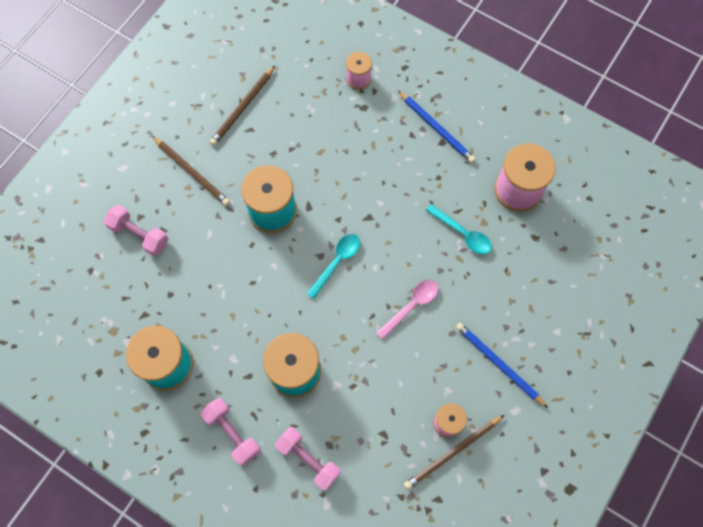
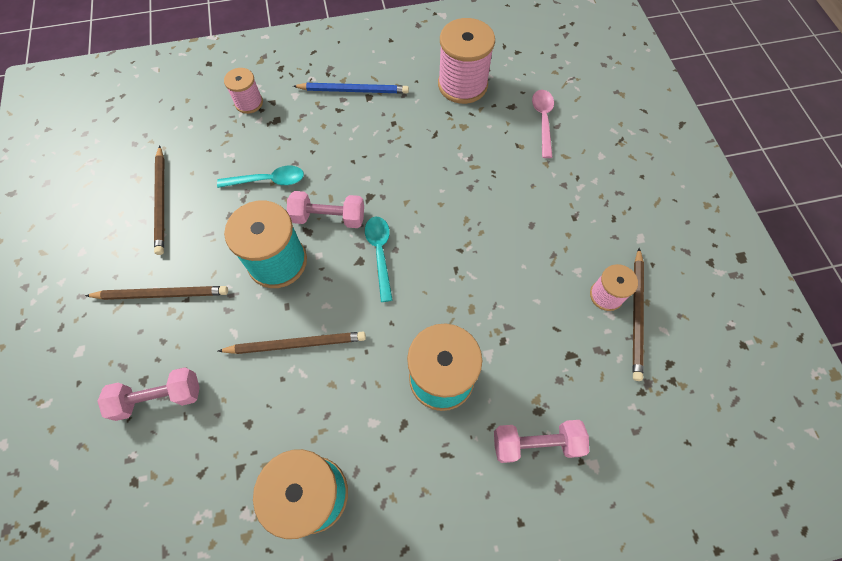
camera: 45 degrees left, 5 degrees down
pink dumbbell [201,398,261,466] -> pink dumbbell moved to [287,191,364,228]
pink spoon [376,280,439,340] -> pink spoon moved to [532,90,554,158]
turquoise spoon [426,204,492,254] -> turquoise spoon moved to [217,166,304,188]
blue pencil [456,323,548,408] -> none
none -> brown pencil [218,332,366,354]

